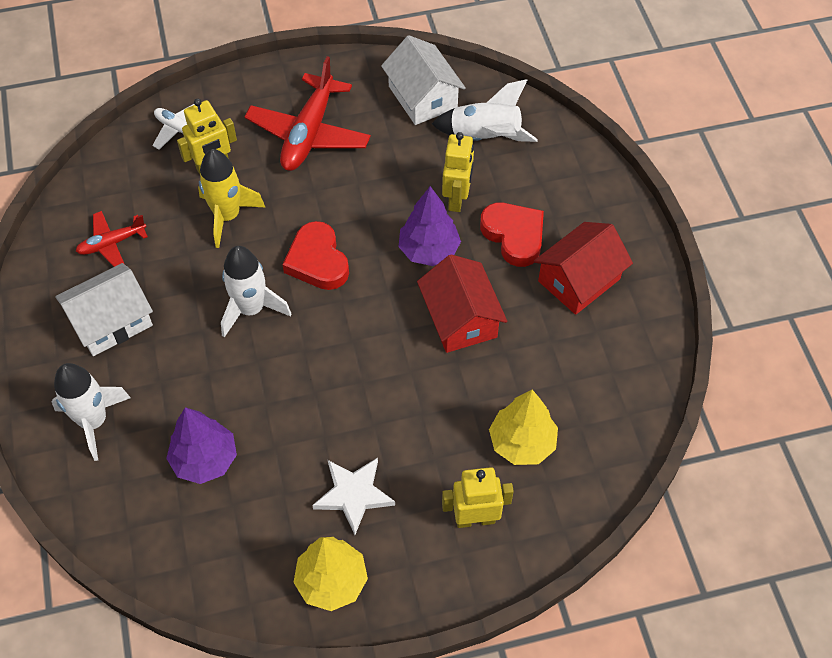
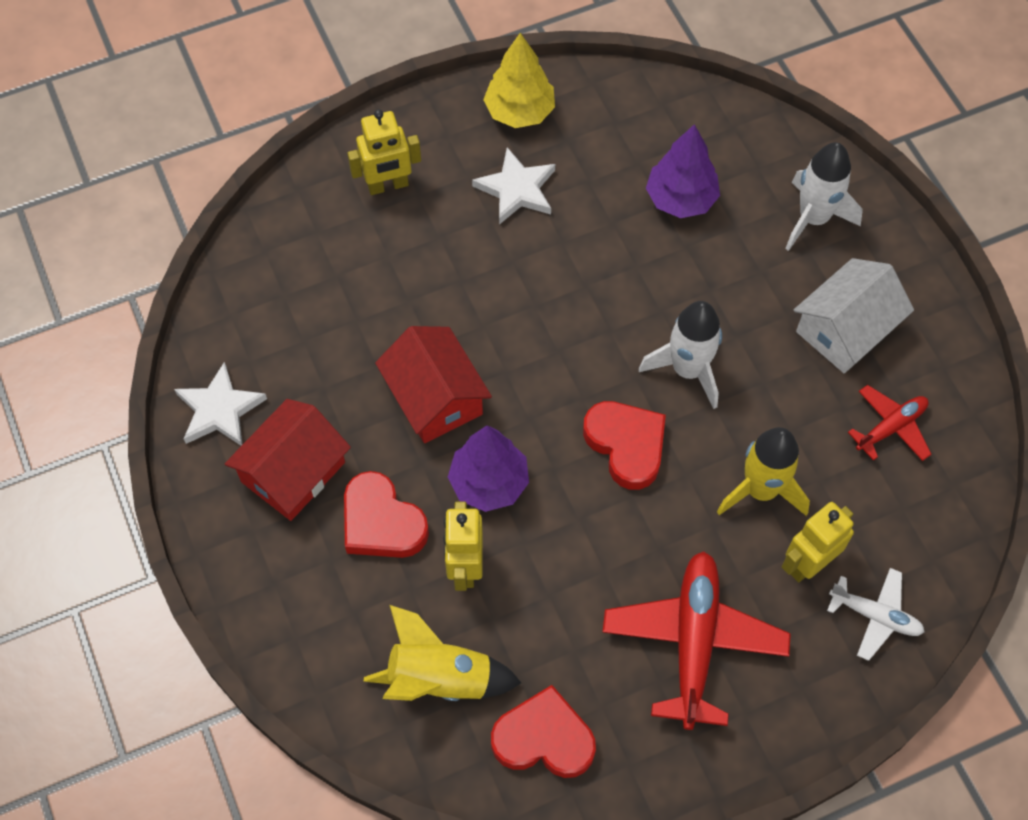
camera: 170 degrees right, 5 degrees up
white house [381,35,466,125] -> red heart [491,685,596,778]
white rocket [432,79,538,142] -> yellow rocket [364,605,521,701]
yellow tree [489,390,558,465] -> none
none -> white star [174,362,267,446]

